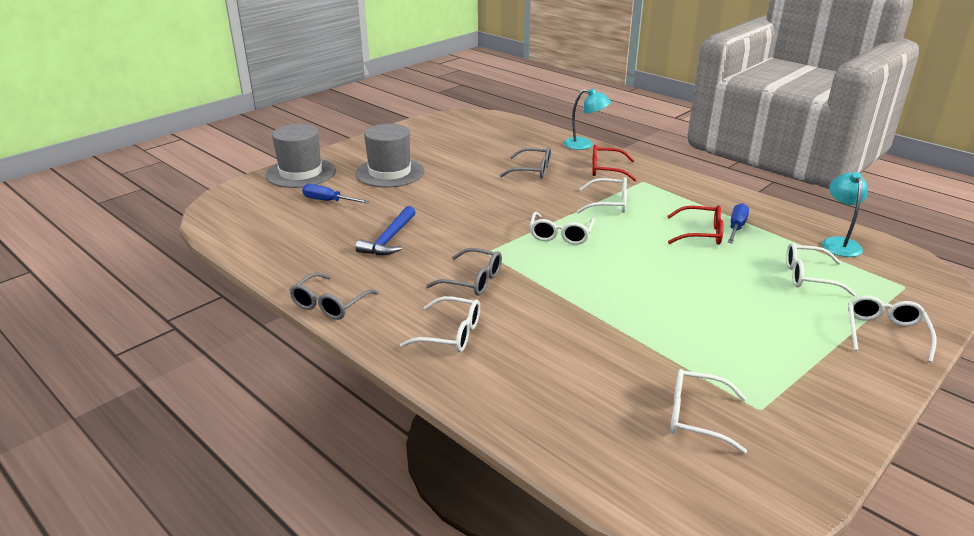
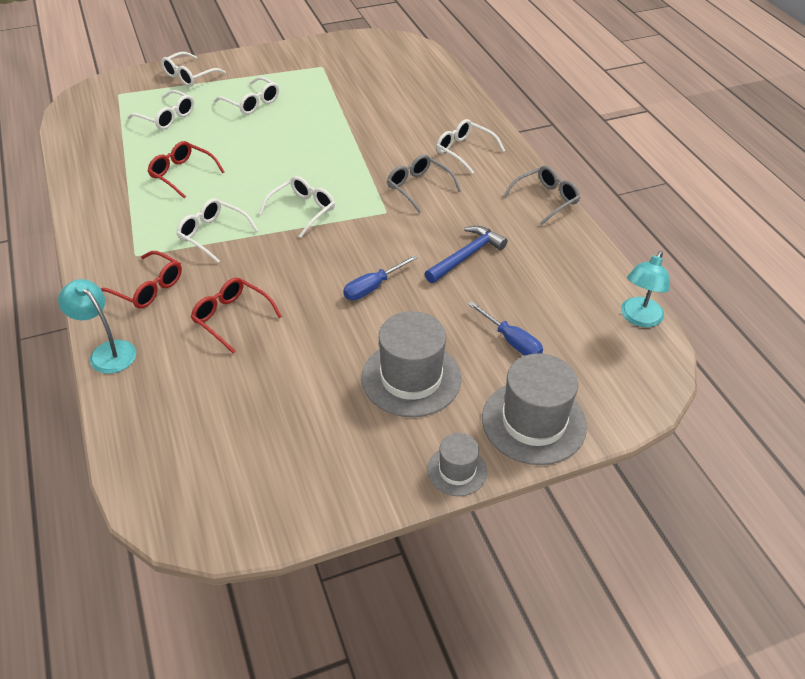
camera: 155 degrees left, 15 degrees up
grey glasses [500,147,551,178] -> red glasses [191,278,282,354]
white glasses [670,369,747,454] -> white glasses moved to [214,77,279,114]
blue screwdriver [727,203,749,244] -> blue screwdriver moved to [343,255,417,300]
turquoise lamp [822,172,867,257] -> turquoise lamp moved to [621,251,670,327]
none -> grey hat [427,433,487,496]

